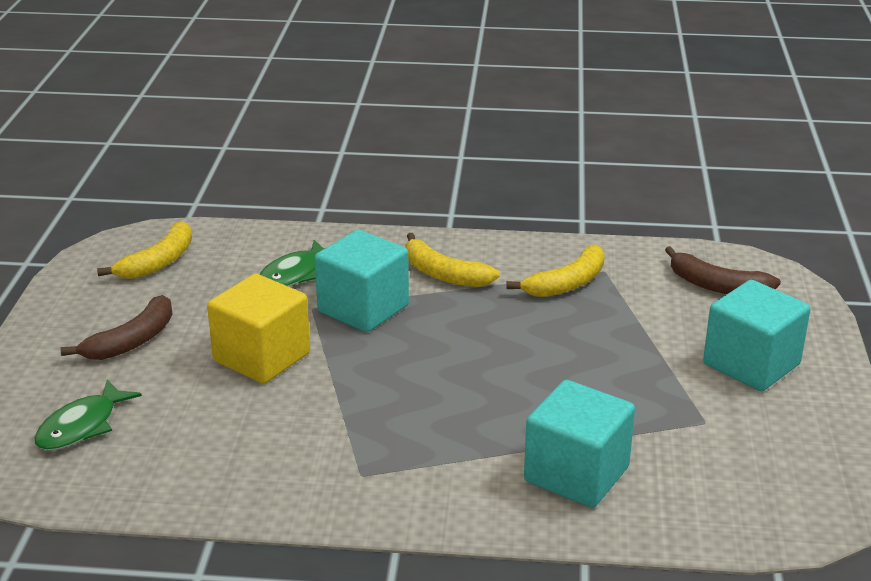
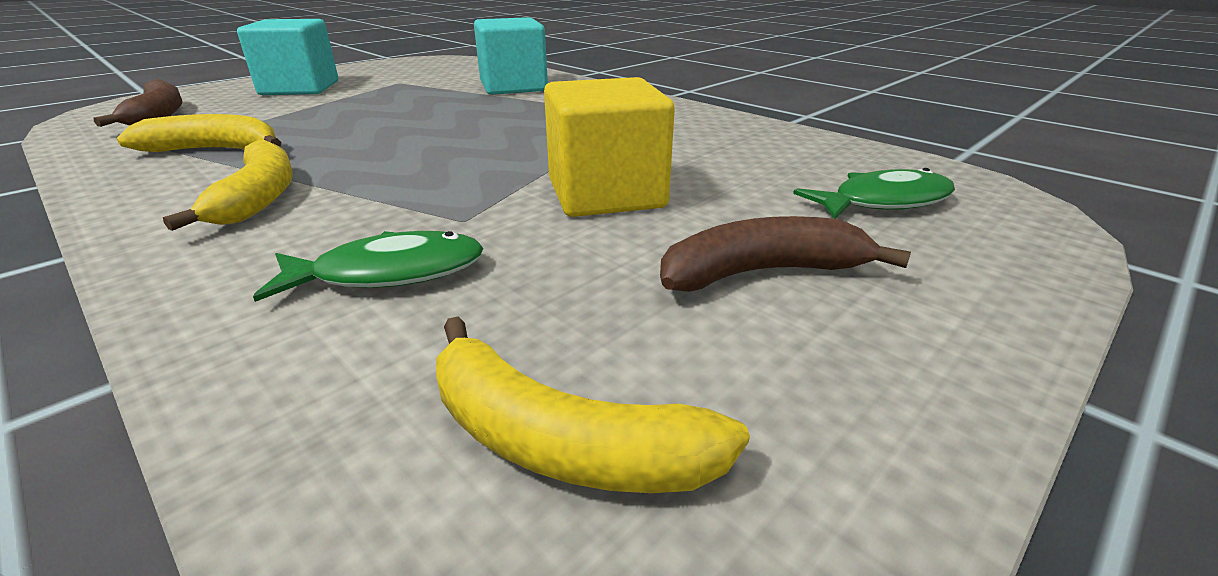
camera: 140 degrees left, 0 degrees up
yellow banana [97,221,192,279] -> yellow banana turned 135 degrees counterclockwise [436,317,750,493]
turquoise cube [315,230,409,332] -> none

